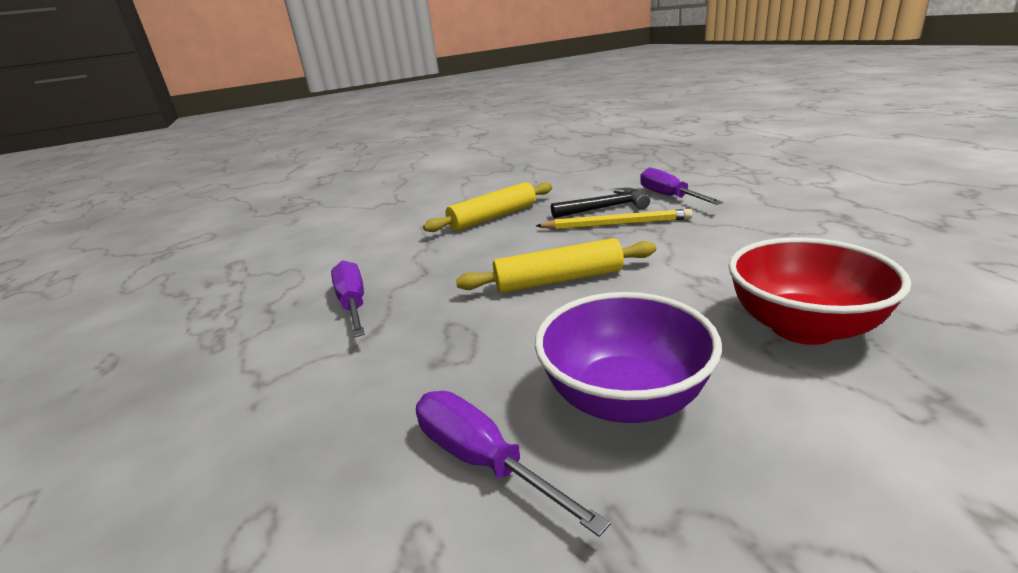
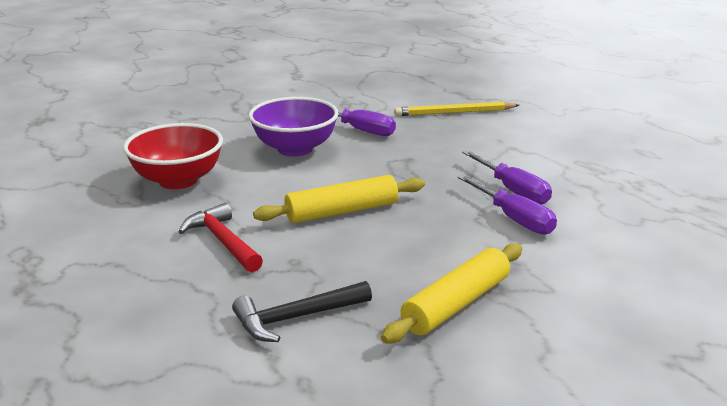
camera: 165 degrees right, 0 degrees up
yellow pencil [536,209,693,229] -> yellow pencil moved to [394,102,519,116]
purple screwdriver [640,168,723,205] -> purple screwdriver moved to [457,175,557,235]
none -> red hammer [178,203,263,272]

